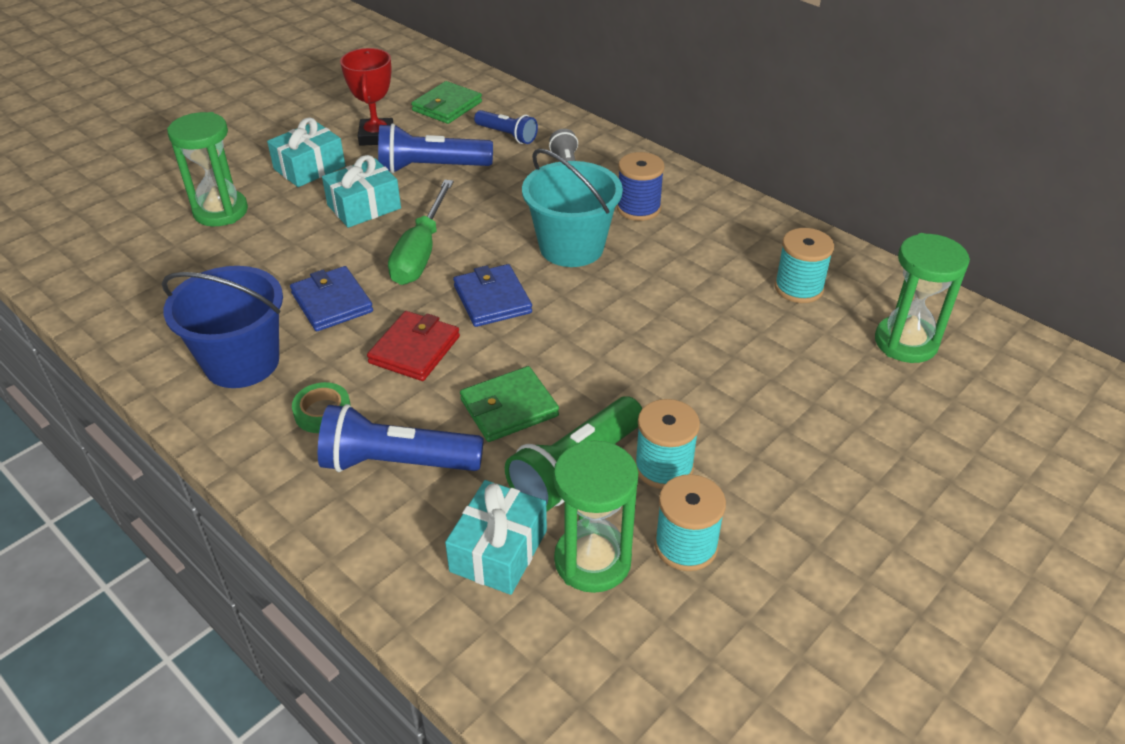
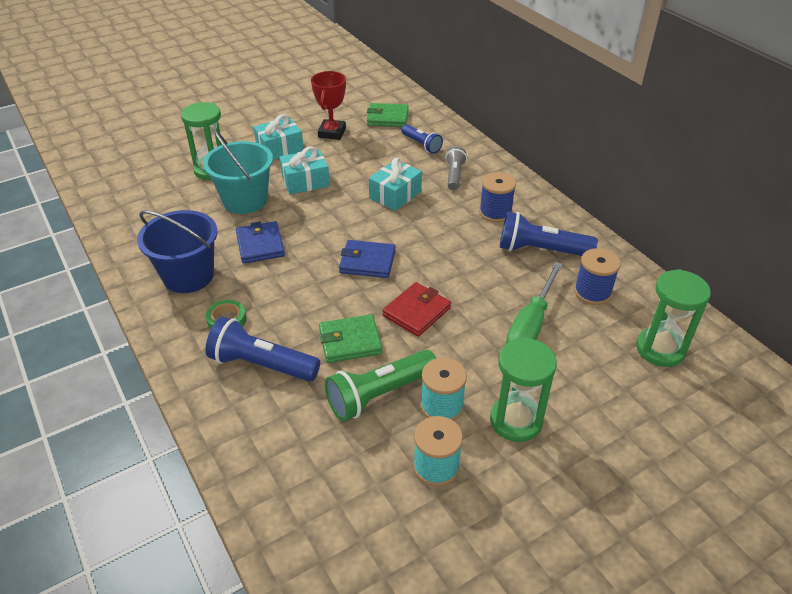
camera: 15 degrees right, 0 degrees up
red wallet [367,311,460,381] -> red wallet moved to [382,282,451,337]
blue flashlight [378,123,493,173] -> blue flashlight moved to [500,212,598,256]
green screwdriver [388,180,454,285] -> green screwdriver moved to [506,262,563,344]
green wallet [411,81,482,124] -> green wallet turned 45 degrees clockwise [367,103,409,127]
turquoise gift [445,480,547,595] -> turquoise gift moved to [369,158,422,211]
blue wallet [453,264,532,327] -> blue wallet turned 75 degrees counterclockwise [339,240,396,278]
turquoise bucket [522,148,623,267] -> turquoise bucket moved to [203,130,273,214]
green hourglass [554,440,638,593] -> green hourglass moved to [490,337,557,442]
turquoise spool [774,228,834,303] -> blue spool [574,248,620,305]

